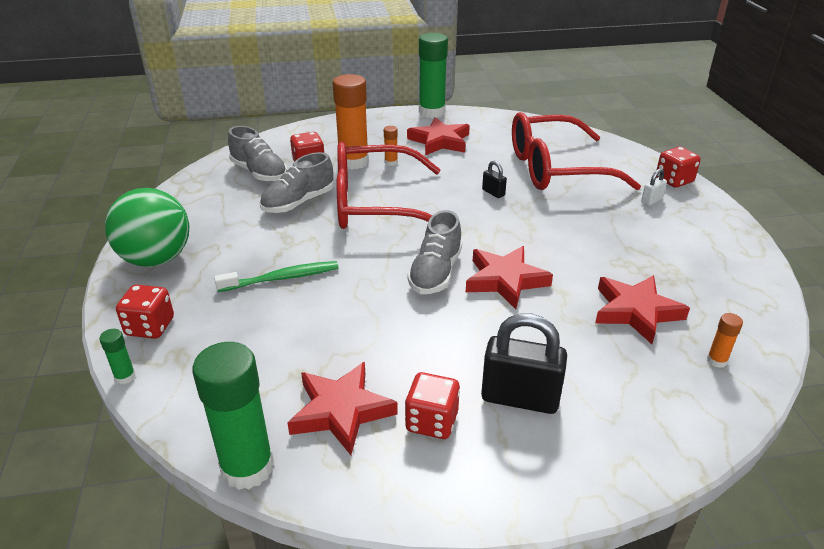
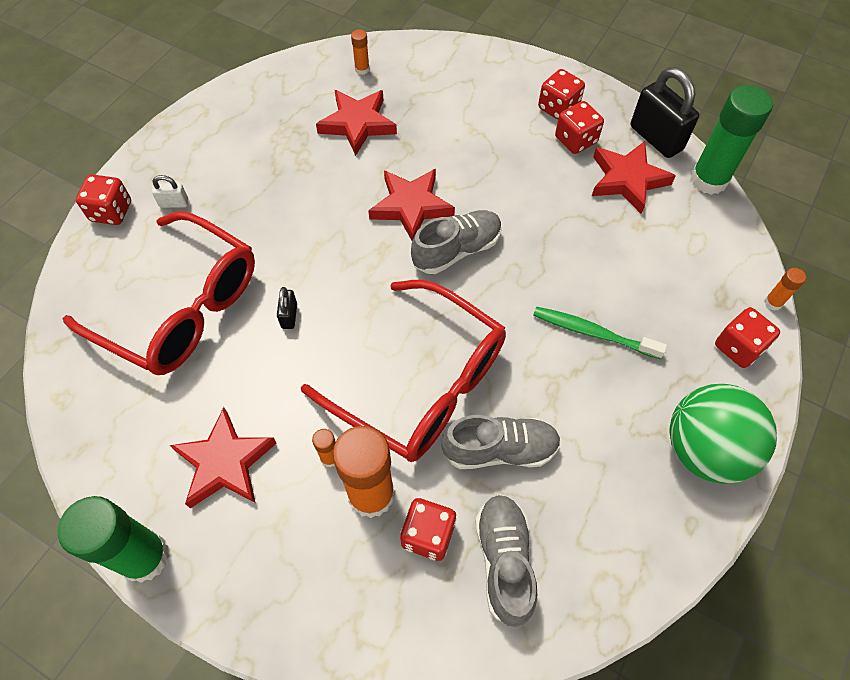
camera: 140 degrees left, 25 degrees up
green glue stick [99,329,136,384] -> orange glue stick [764,268,806,311]
black padlock [481,314,567,414] -> black padlock moved to [630,67,699,158]
none -> red dice [538,69,585,120]

